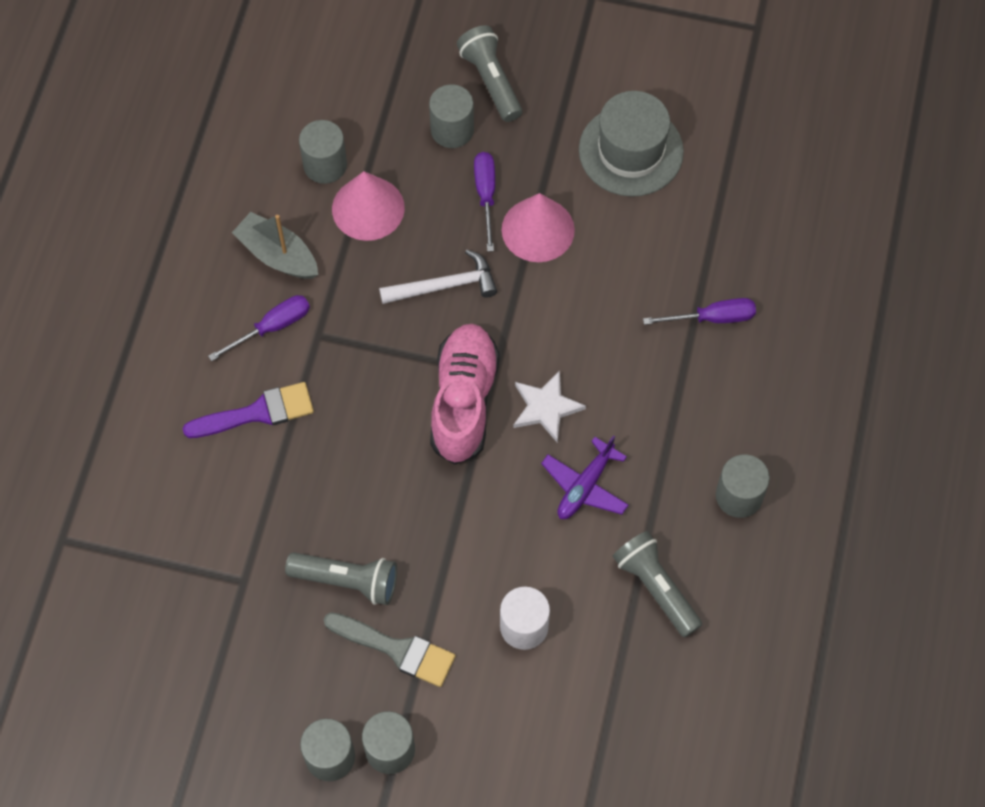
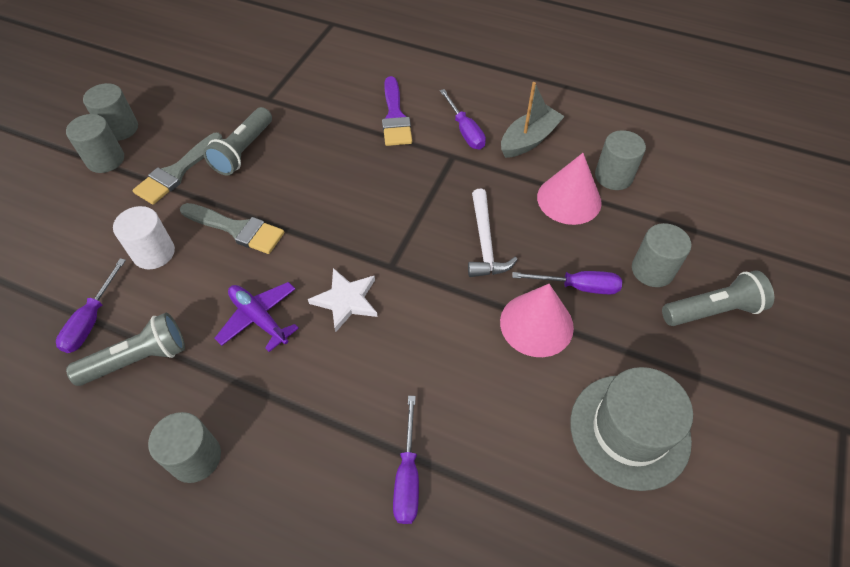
camera: 100 degrees right, 10 degrees down
pink shoe [430,324,500,465] -> none
none -> purple screwdriver [56,258,126,353]
none -> grey brush [180,203,284,254]

